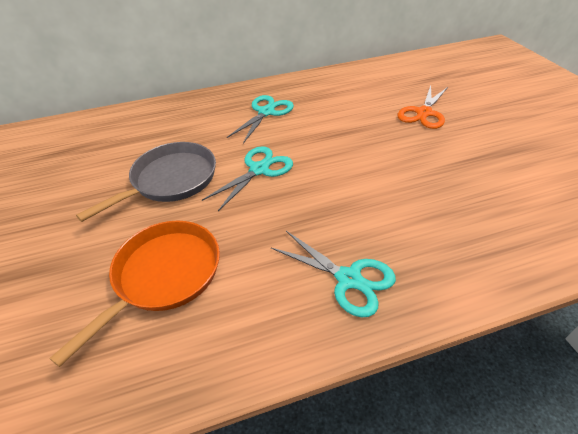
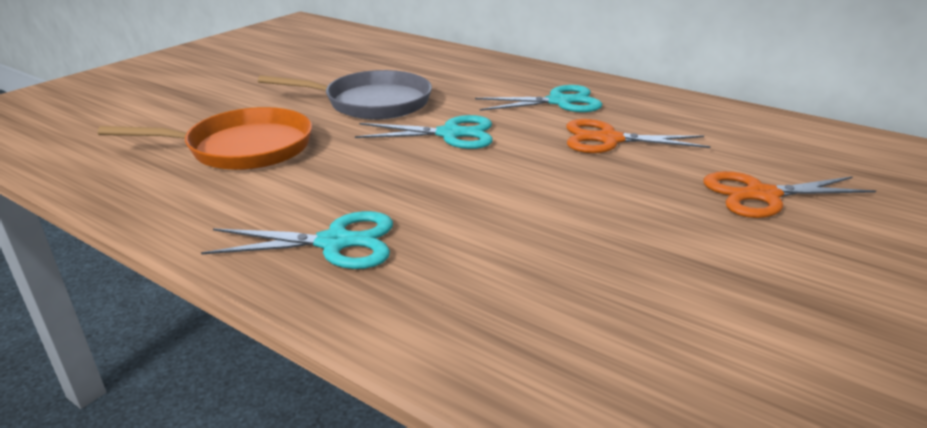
camera: 50 degrees right, 15 degrees down
turquoise scissors [271,231,396,318] -> turquoise scissors turned 90 degrees counterclockwise [201,211,393,269]
none -> orange scissors [566,119,711,153]

